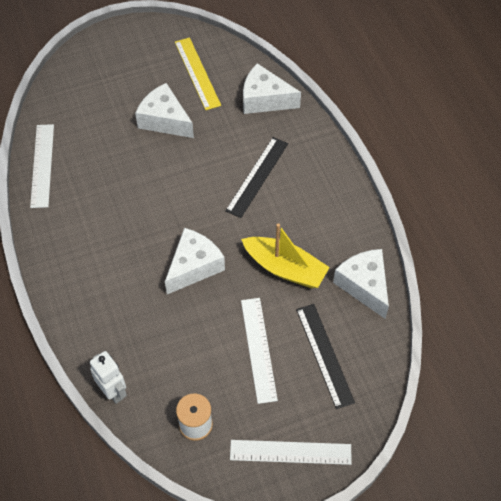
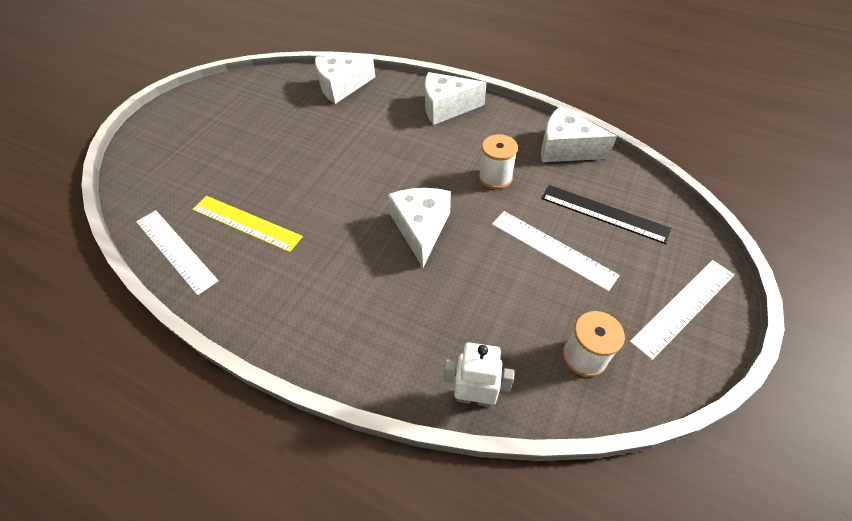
camera: 40 degrees left, 5 degrees down
white cheese [135,83,194,138] -> white cheese moved to [425,72,487,125]
yellow ruler [175,38,221,110] -> yellow ruler moved to [192,196,303,252]
black ruler [225,137,288,218] -> none
yellow boat [241,223,330,288] -> white spool [479,134,518,190]

